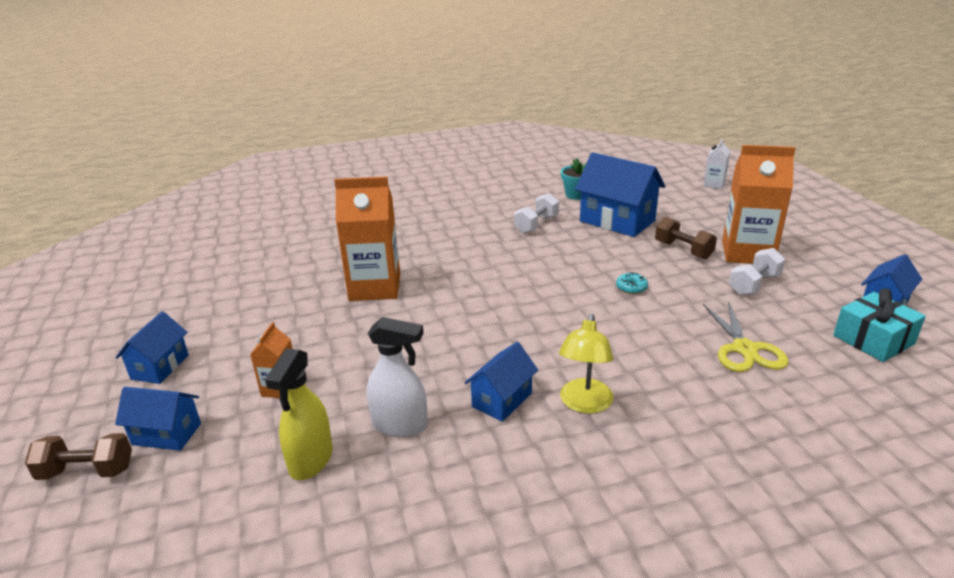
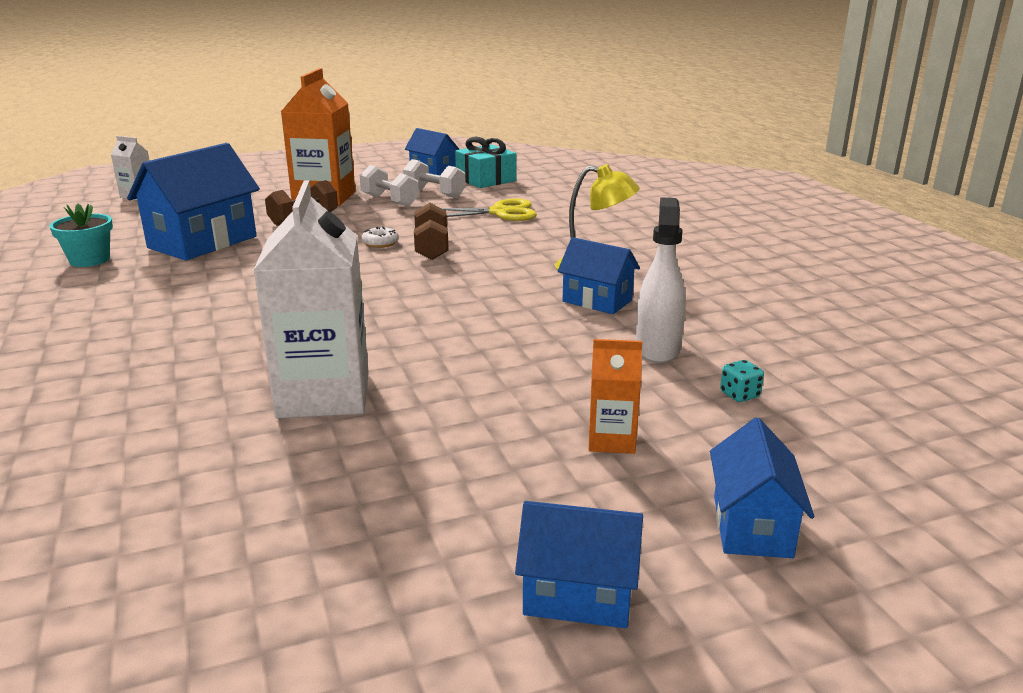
camera: 95 degrees left, 5 degrees down
brown dumbbell [25,433,132,480] -> brown dumbbell moved to [414,203,449,260]
yellow spray bottle [265,348,333,480] -> turquoise dice [720,360,764,402]
orange carton [334,177,400,301] -> white carton [254,180,369,419]
white dumbbell [514,193,559,234] -> white dumbbell moved to [403,159,466,198]
turquoise donut [616,272,648,294] -> white donut [361,226,399,248]

